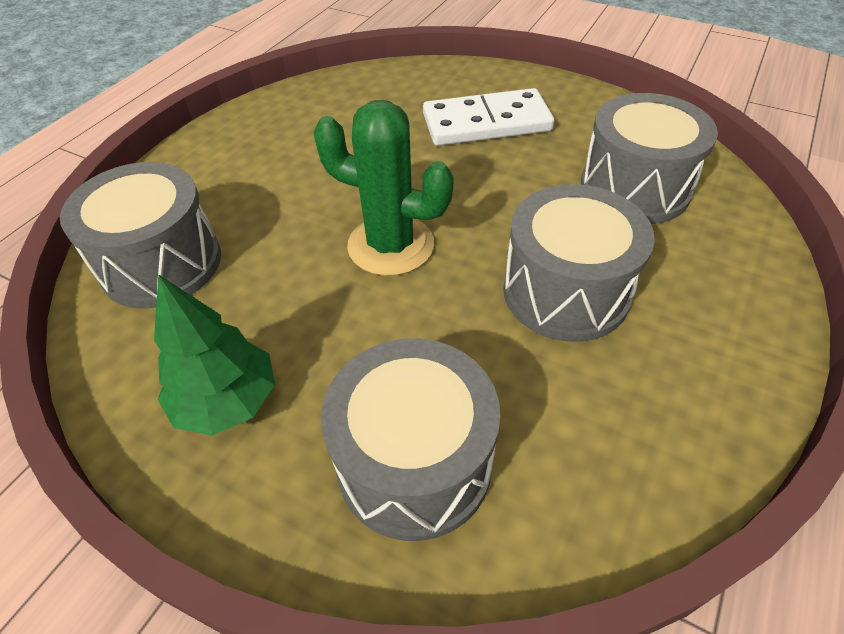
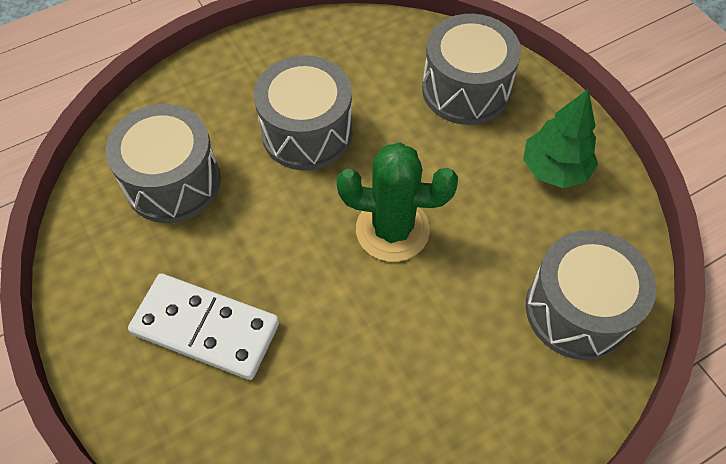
camera: 150 degrees left, 10 degrees up
green cactus [314,100,454,276] -> green cactus turned 45 degrees counterclockwise [337,142,458,262]

